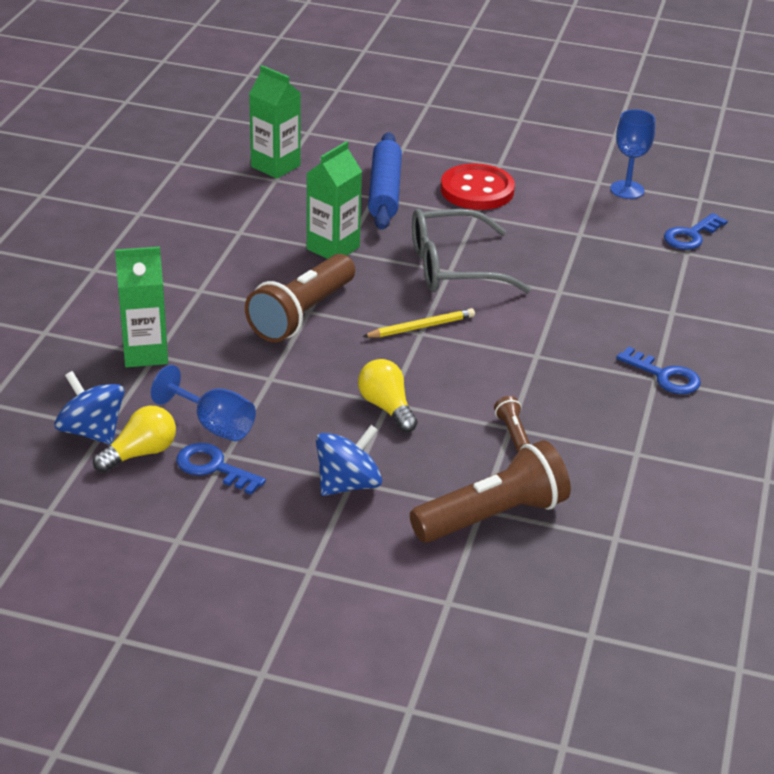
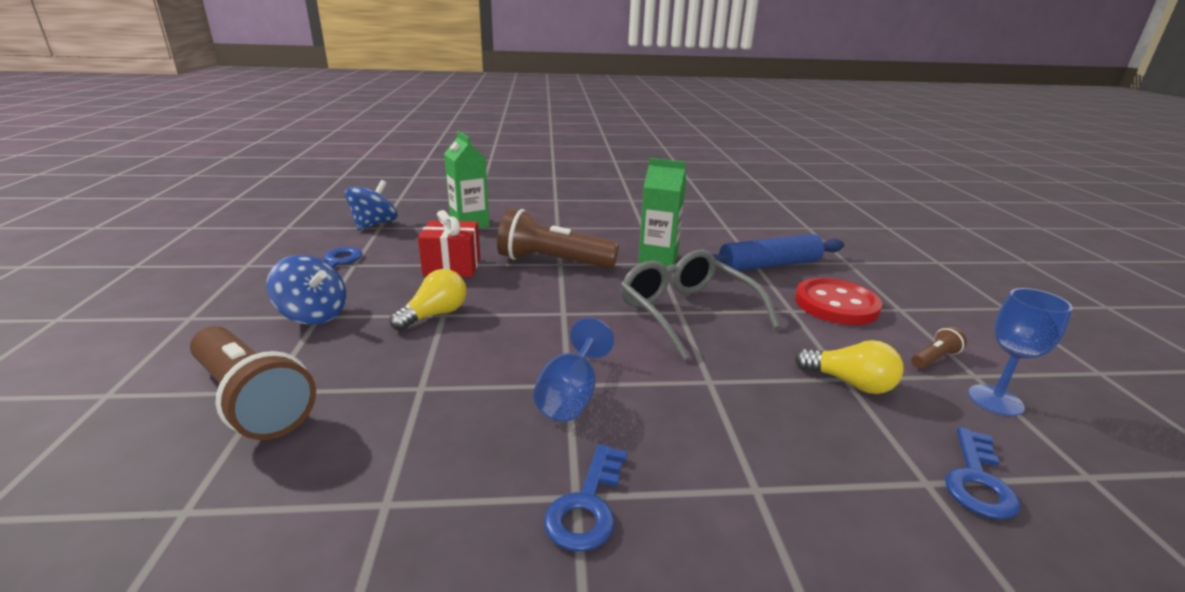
camera: 70 degrees right, 10 degrees down
yellow light bulb [93,406,176,473] -> yellow light bulb moved to [795,340,904,394]
blue goblet [151,365,256,441] -> blue goblet moved to [533,318,614,422]
green carton [249,65,301,179] -> none
yellow pencil [362,308,475,337] -> none
brown flashlight [494,396,530,452] -> brown flashlight moved to [911,327,967,369]
blue key [664,213,728,250] -> blue key turned 90 degrees counterclockwise [945,427,1021,520]
none -> red gift [418,210,480,277]

